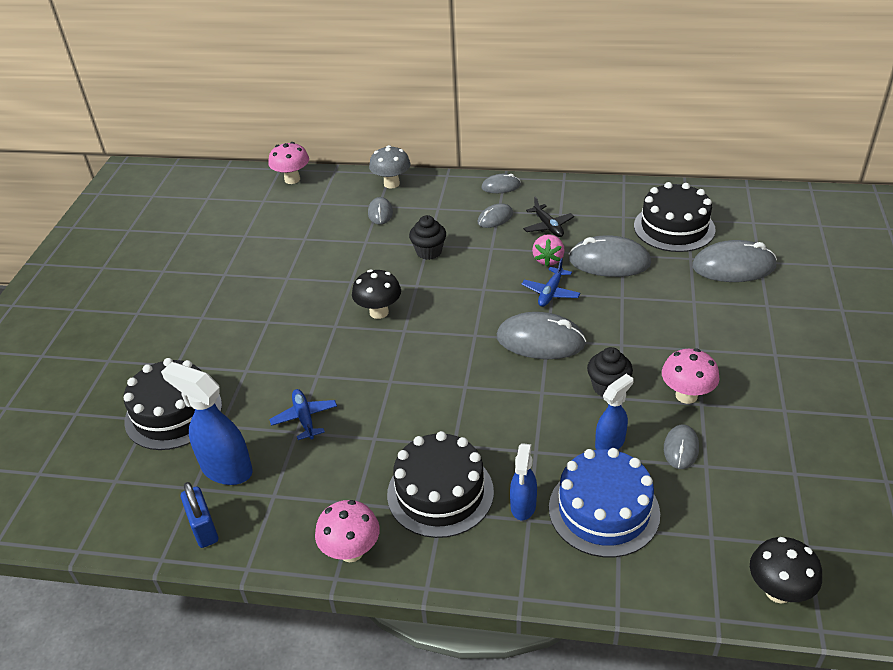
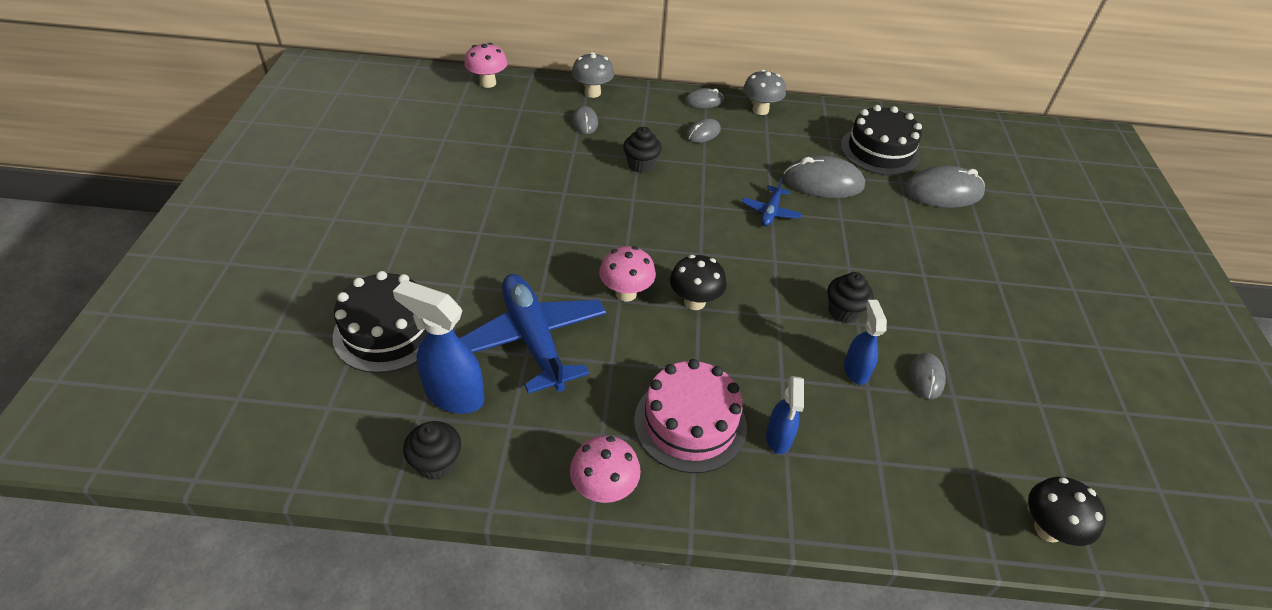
camera: 10 degrees left, 5 degrees up
blue padlock [181,482,218,548] -> black cupcake [403,421,461,480]
blue plane [269,389,337,440] -> blue plane [459,274,606,394], size x2.09
black mushroom [352,269,401,319] -> black mushroom moved to [670,255,727,310]
black cake [387,431,494,538] -> pink cake [634,359,747,473]
grey mouse [497,312,586,359] -> none
black plane [523,197,574,237] -> none
pink strawberry [532,234,565,267] -> none
blue cake [549,448,660,557] -> none
blue spray bottle [595,374,634,450] -> blue spray bottle turned 45 degrees counterclockwise [844,300,887,385]
pink mushroom [662,348,719,404] -> pink mushroom moved to [599,246,656,301]
none -> grey mushroom [743,70,786,115]

